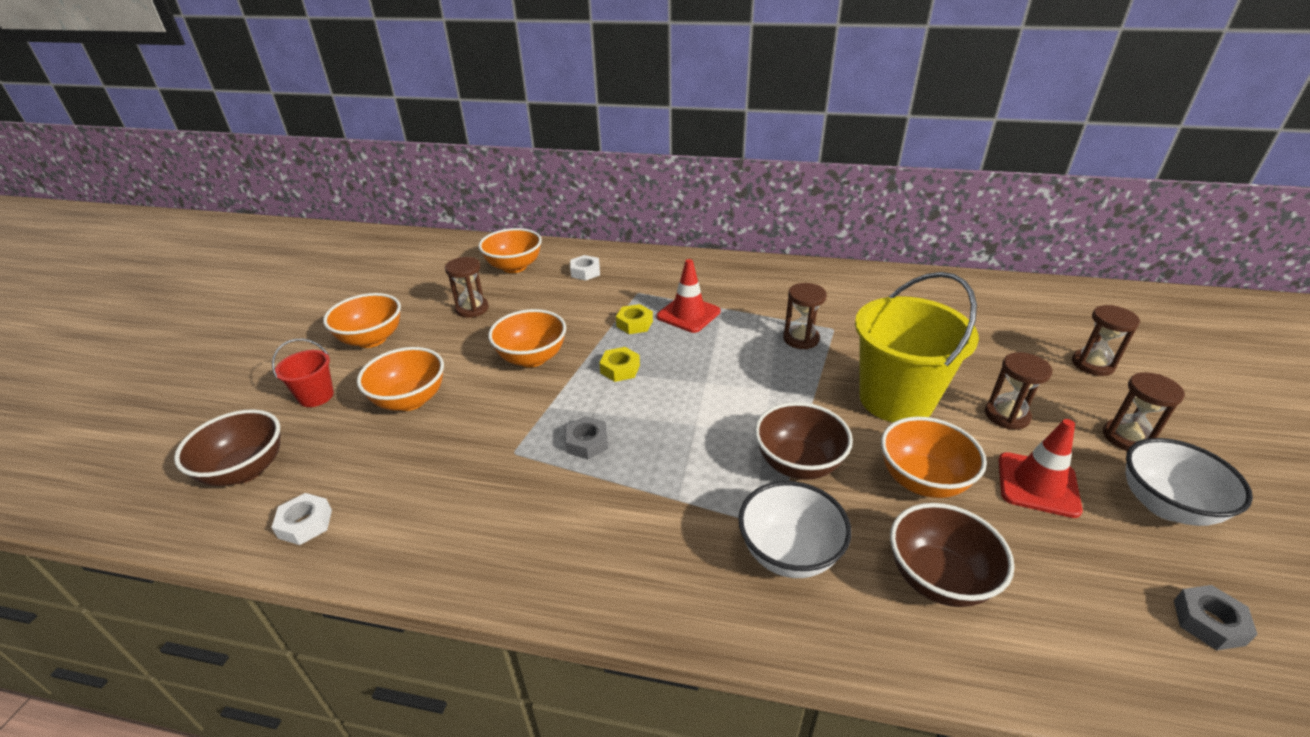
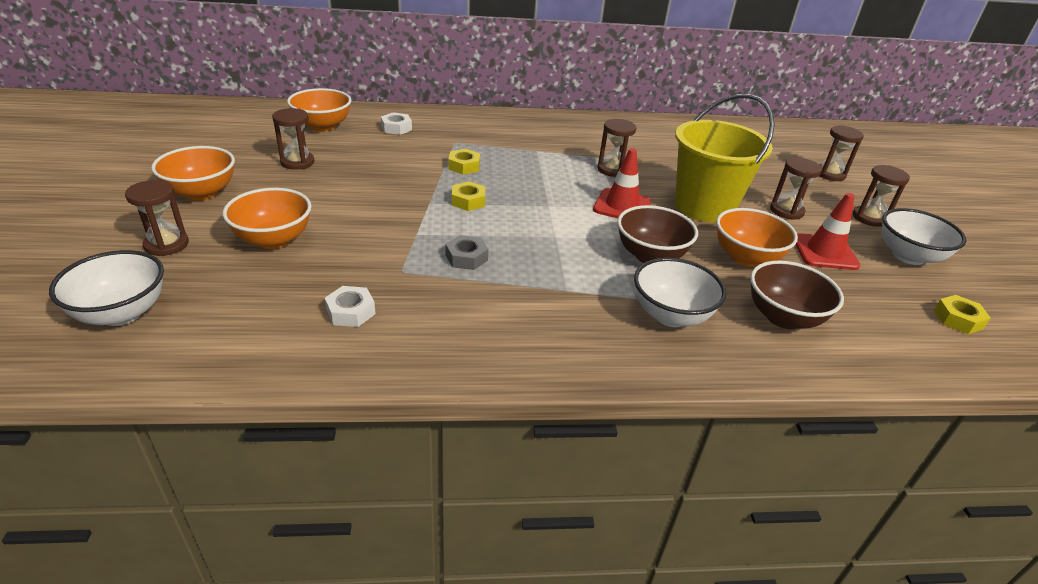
camera: 20 degrees left, 0 degrees up
brown bowl [174,409,280,486] -> white bowl [49,250,164,326]
white nut [271,493,332,545] -> white nut moved to [325,286,376,327]
red bucket [272,339,334,407] -> brown hourglass [125,180,189,256]
orange bowl [488,309,566,367] -> none
red traffic cone [657,259,720,333] -> red traffic cone moved to [593,148,651,218]
grey nut [1174,585,1258,650] -> yellow nut [934,295,991,334]

